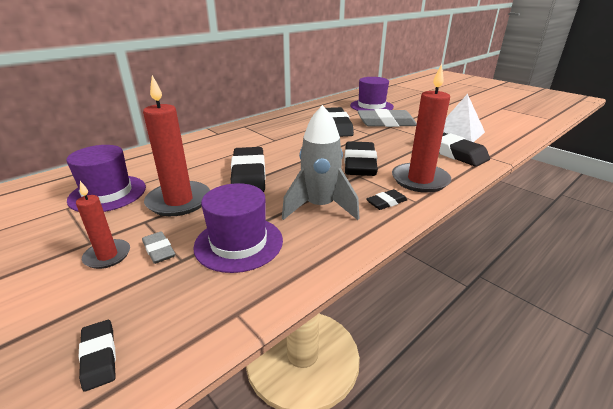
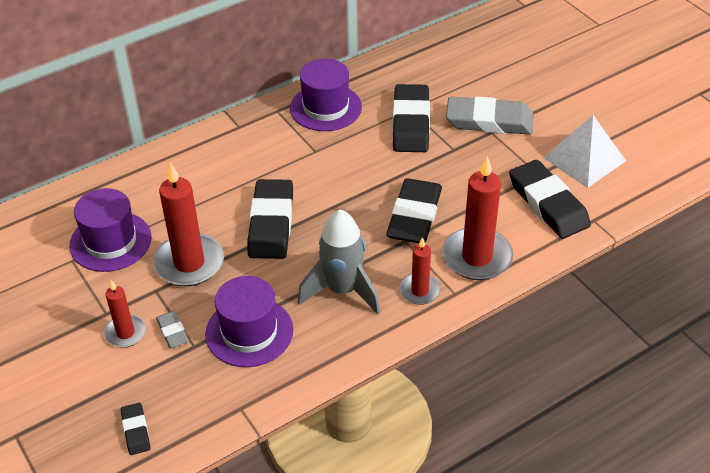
camera: 10 degrees right, 15 degrees up
purple hat [350,77,394,111] -> purple hat moved to [290,59,362,131]
black eraser [366,189,407,210] -> red candle [400,237,441,305]

